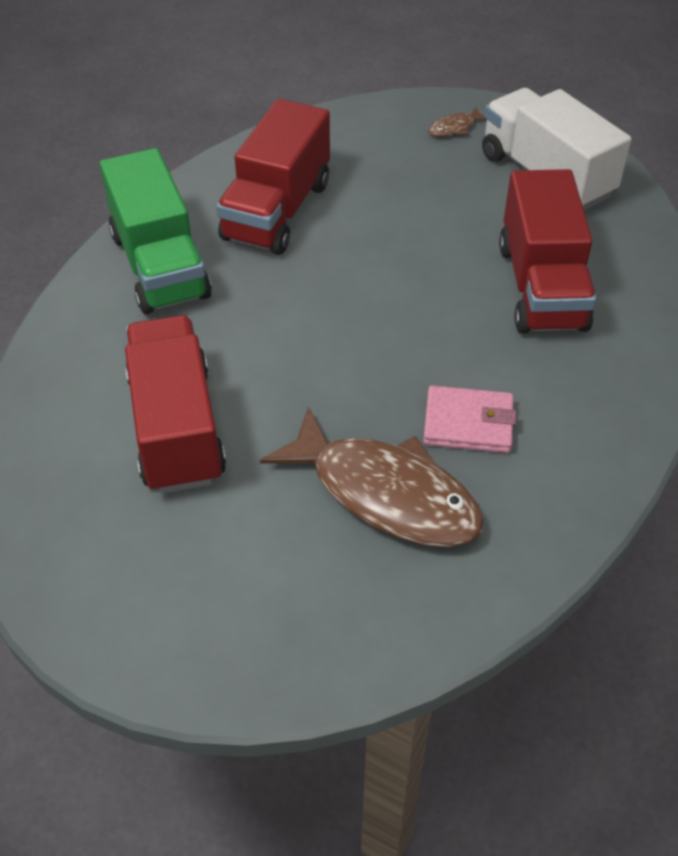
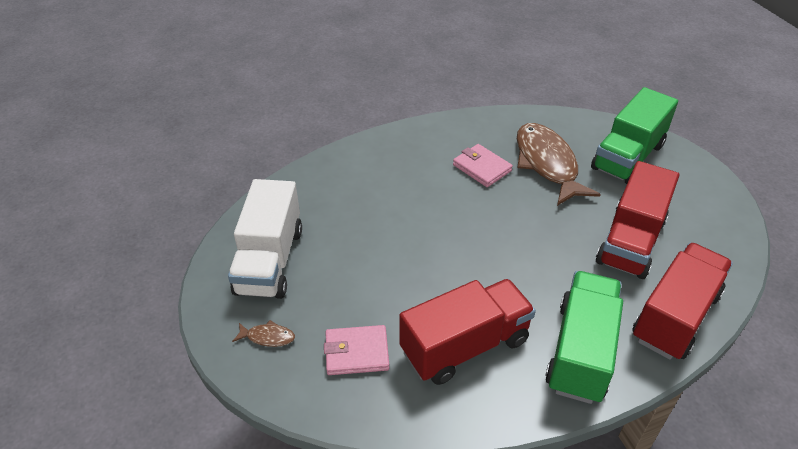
camera: 140 degrees left, 5 degrees down
red truck [499,169,597,333] -> red truck moved to [632,243,733,360]
none -> pink wallet [324,325,389,375]
none -> green truck [591,87,678,184]

